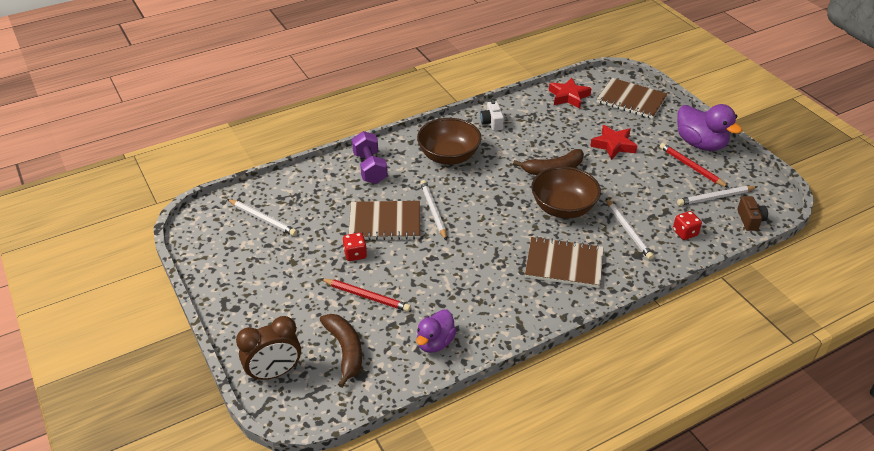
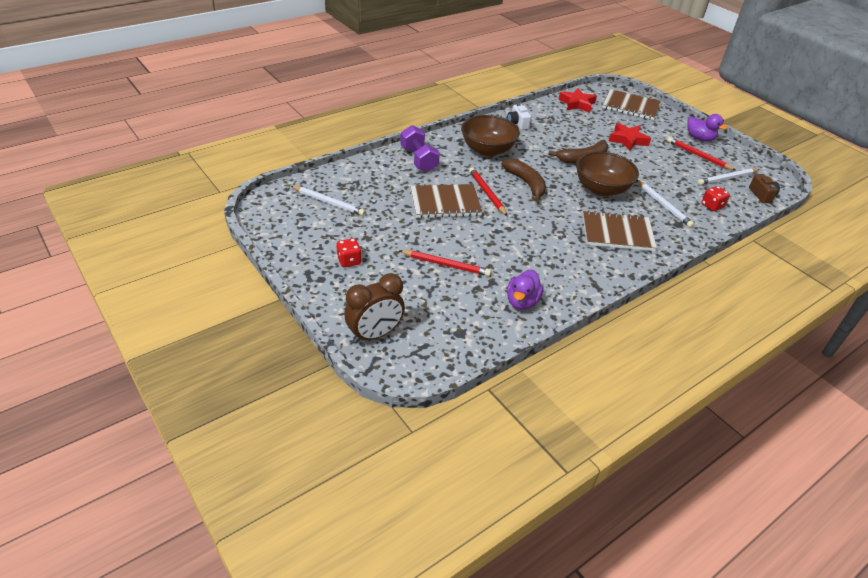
camera: 10 degrees left, 0 degrees up
brown banana [320,314,362,388] -> brown banana moved to [501,159,546,202]
red dice [343,233,367,261] -> red dice moved to [336,238,362,267]
white pencil [420,180,447,241] -> red pencil [469,167,507,216]
purple duck [677,104,742,151] -> purple duck [687,114,727,141], size x0.65

